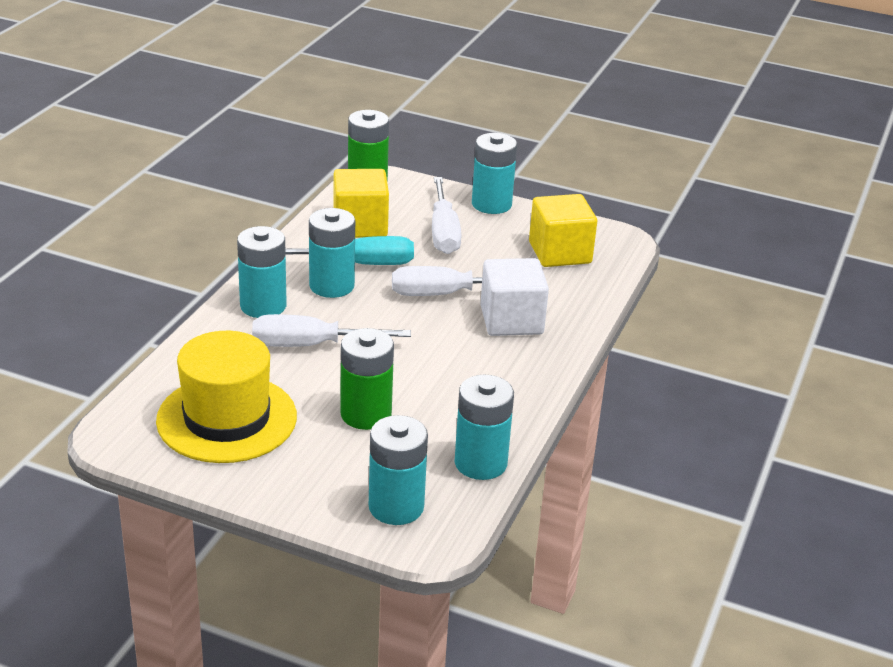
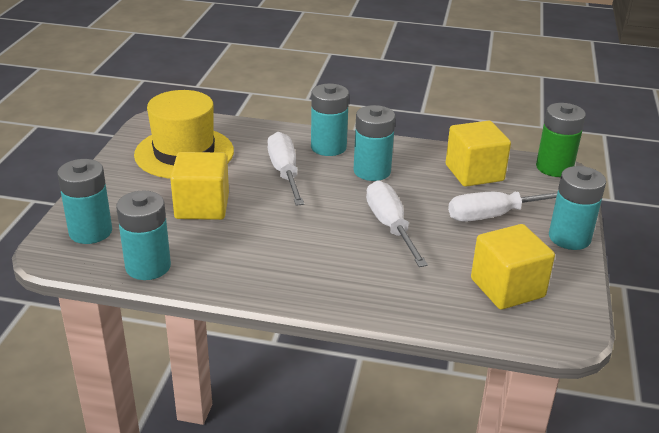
camera: 80 degrees right, 0 degrees up
turquoise screwdriver [285,236,414,265] -> none
green battery [340,328,394,430] -> yellow cube [170,152,229,220]
white cube [480,258,549,336] -> none

